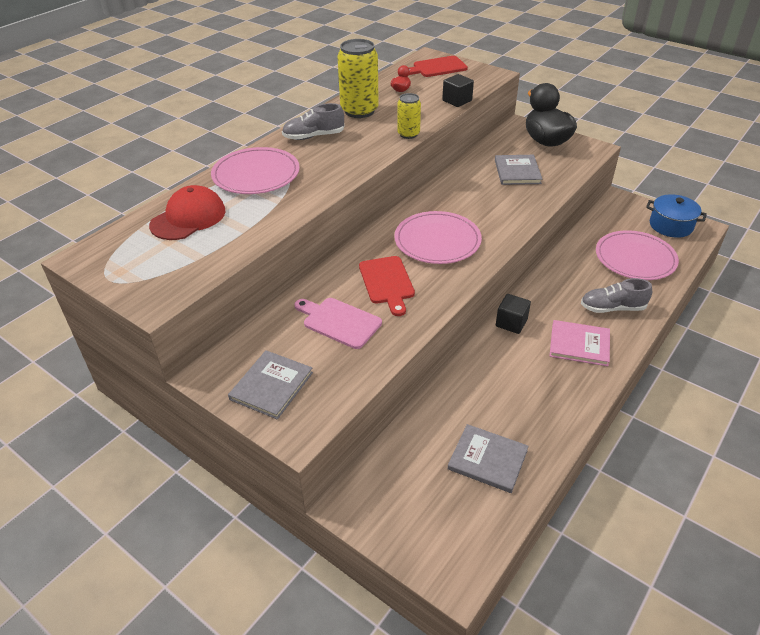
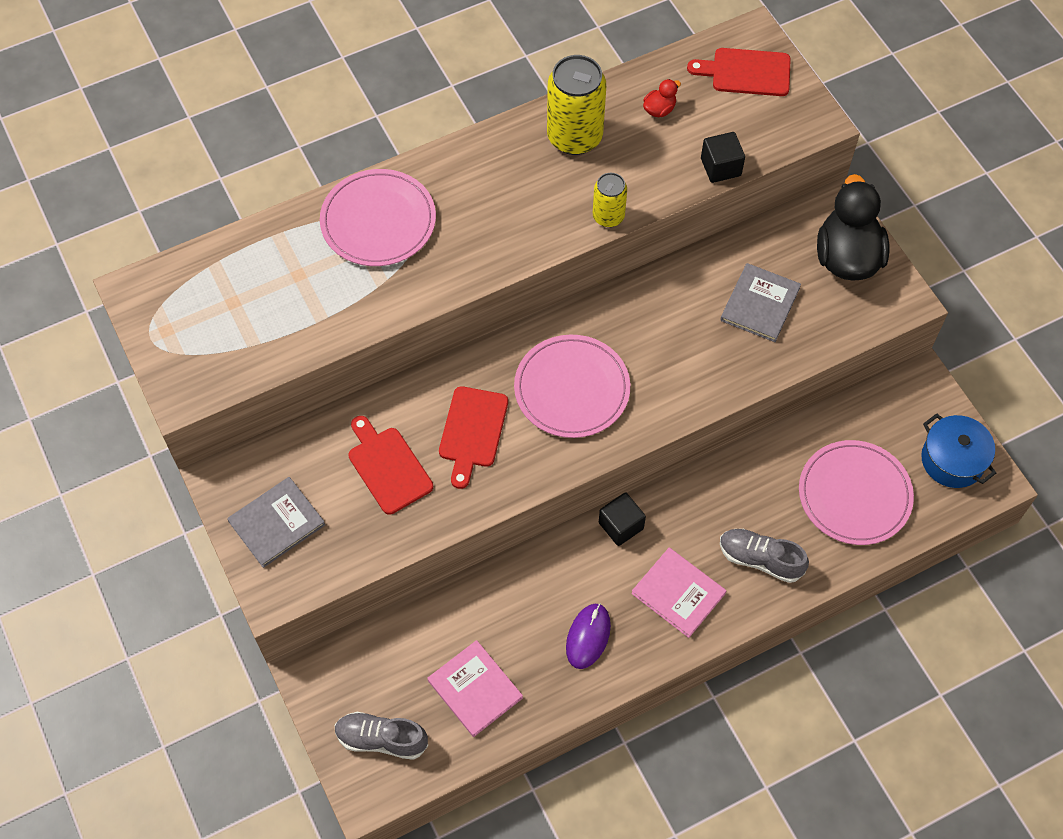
camera: 25 degrees right, 20 degrees up
red cap [149,185,226,240] -> none
grey shoe [282,103,345,140] -> grey shoe moved to [335,712,428,760]
pink cutting board [294,298,382,349] -> red cutting board [348,416,433,515]
grey book [448,424,529,493] -> pink book [427,640,523,737]
none -> purple mouse [566,604,611,669]

